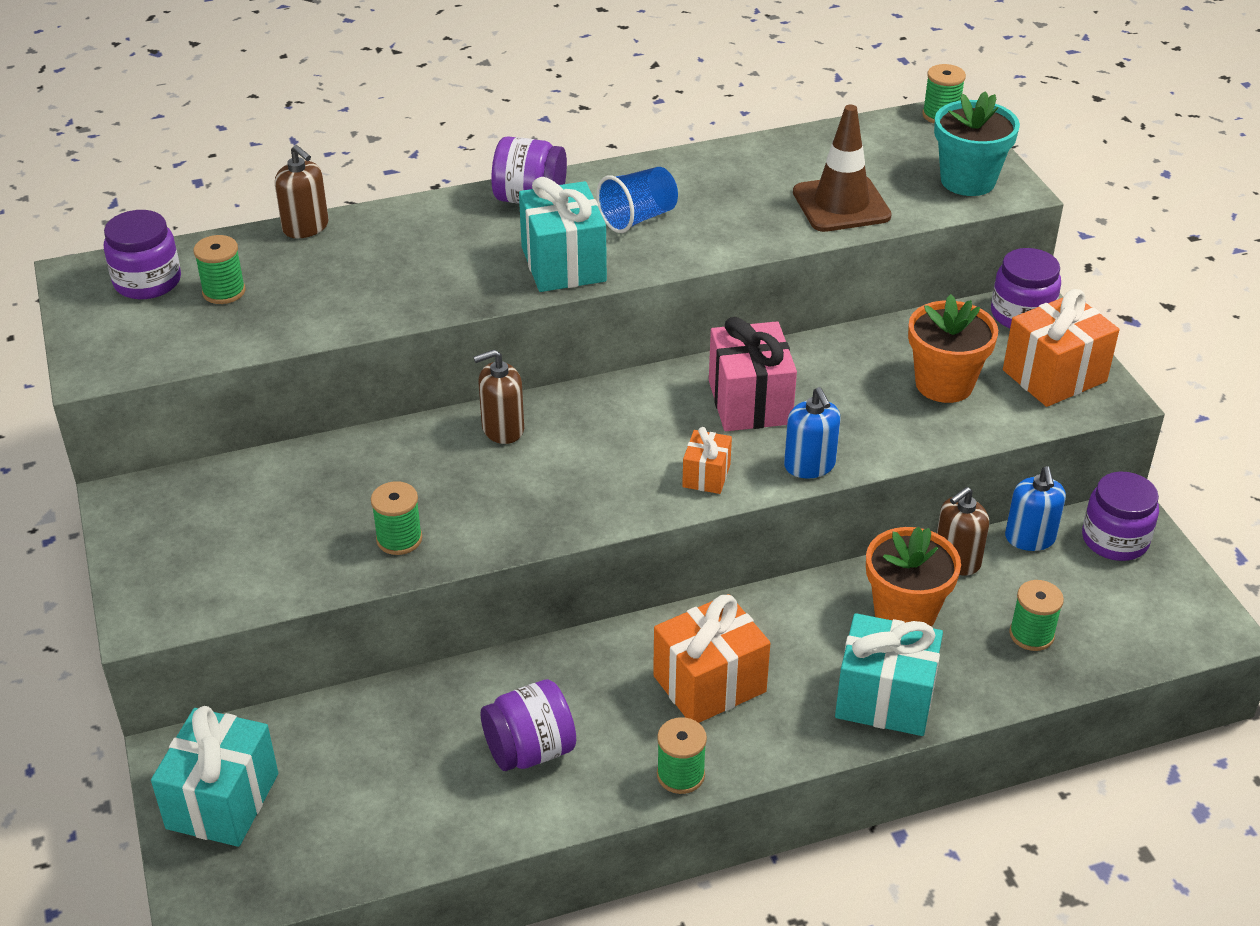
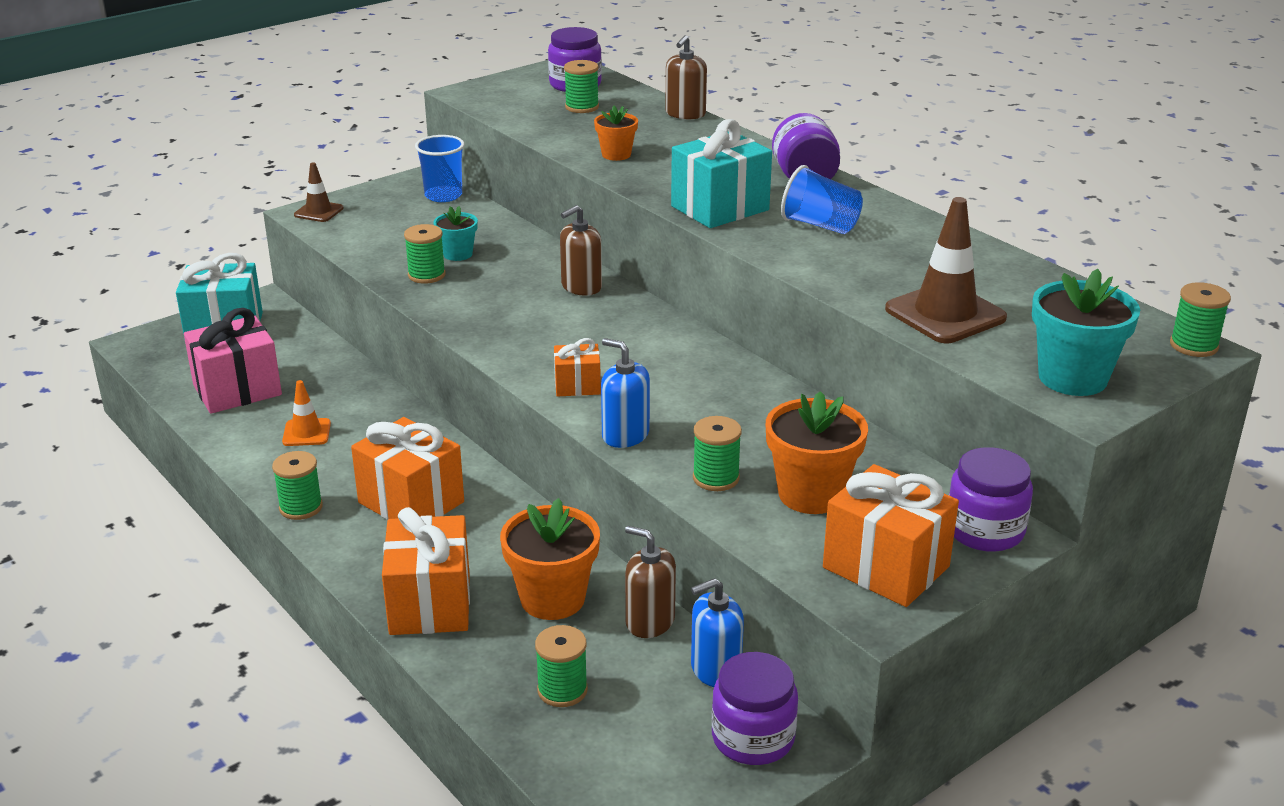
camera: 70 degrees right, 10 degrees down
brown soap dispenser [473,349,524,444] -> brown soap dispenser turned 90 degrees counterclockwise [560,205,602,296]
purple jar [481,679,576,771] -> orange traffic cone [282,380,331,446]
pink gift [709,317,797,431] -> pink gift moved to [184,308,282,414]
blue soap dispenser [784,387,840,478] -> blue soap dispenser turned 75 degrees clockwise [601,338,650,448]
turquoise gift [835,613,943,736] -> orange gift [382,507,470,635]
none -> brown traffic cone [294,162,344,222]
none -> blue cup [415,135,465,202]
none -> turquoise flower pot [433,206,478,261]
none -> orange flower pot [594,106,638,161]
none -> green spool [693,416,742,491]

